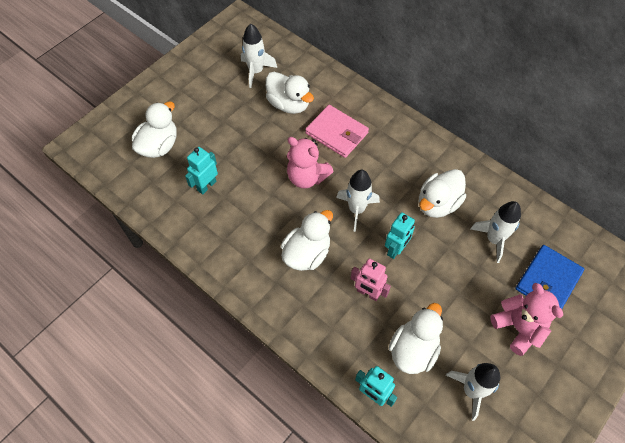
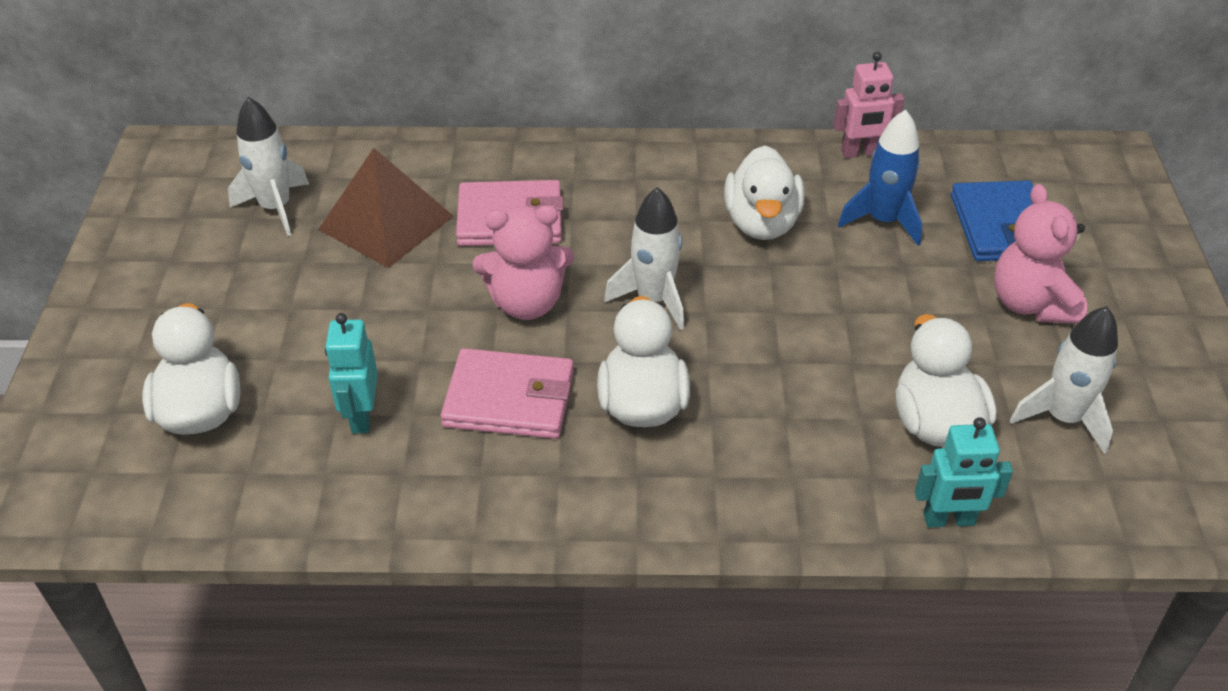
camera: 40 degrees left, 15 degrees down
white duck [266,72,314,114] -> brown pyramid [318,148,454,268]
pink robot [350,259,391,301] -> pink robot moved to [833,52,904,158]
turquoise robot [385,212,415,259] -> none
white rocket [471,201,521,263] -> blue rocket [838,110,922,246]
pink teddy bear [490,283,563,356] -> pink teddy bear turned 120 degrees counterclockwise [994,184,1087,323]
none -> pink wallet [441,348,574,439]

